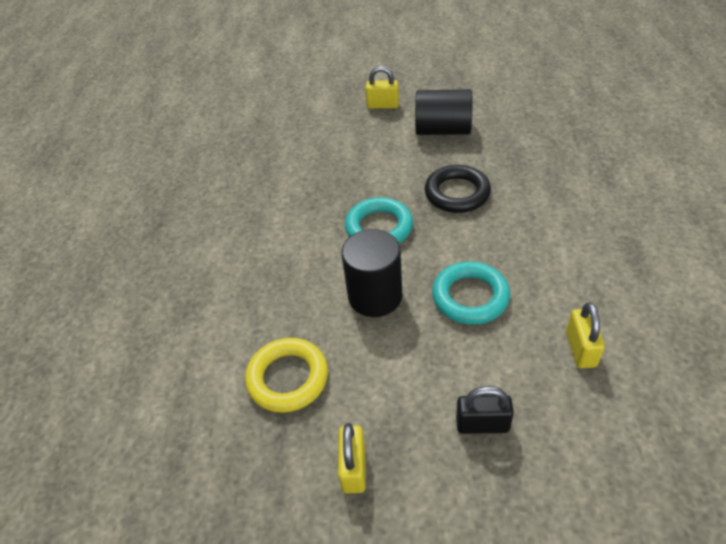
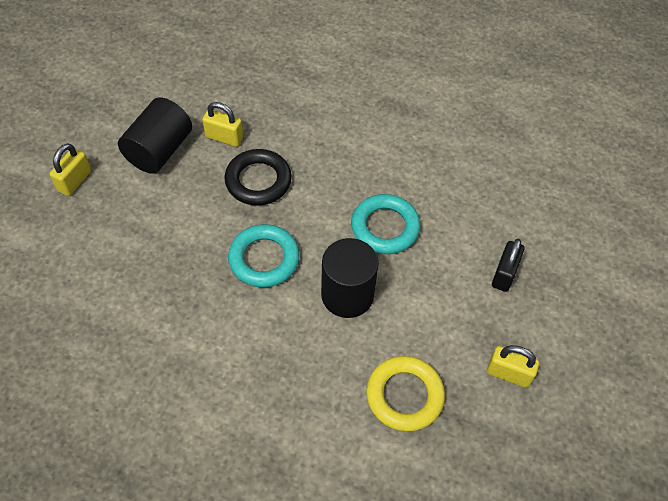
camera: 75 degrees left, 10 degrees up
yellow padlock [566,302,605,368] -> yellow padlock moved to [202,102,243,147]

